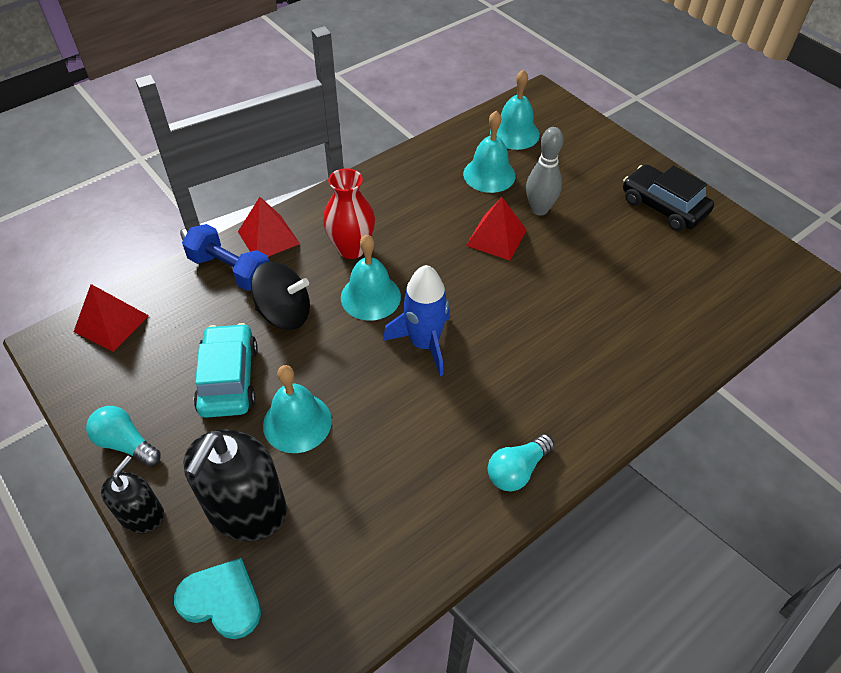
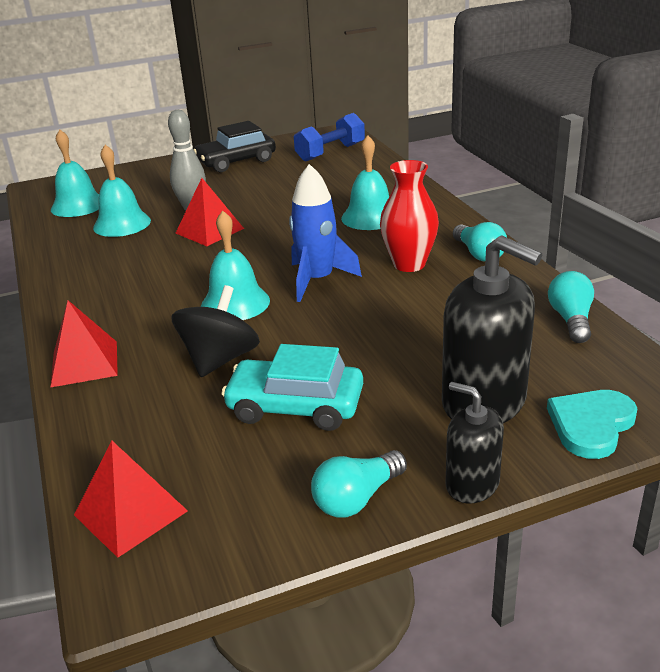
camera: 70 degrees left, 20 degrees down
blue dumbbell [182,224,269,291] -> blue dumbbell moved to [294,113,365,162]
turquoise bell [263,365,332,453] -> turquoise bell moved to [341,135,389,230]
red vase [323,168,375,259] -> red vase moved to [380,160,439,272]
none -> turquoise light bulb [548,271,594,343]

